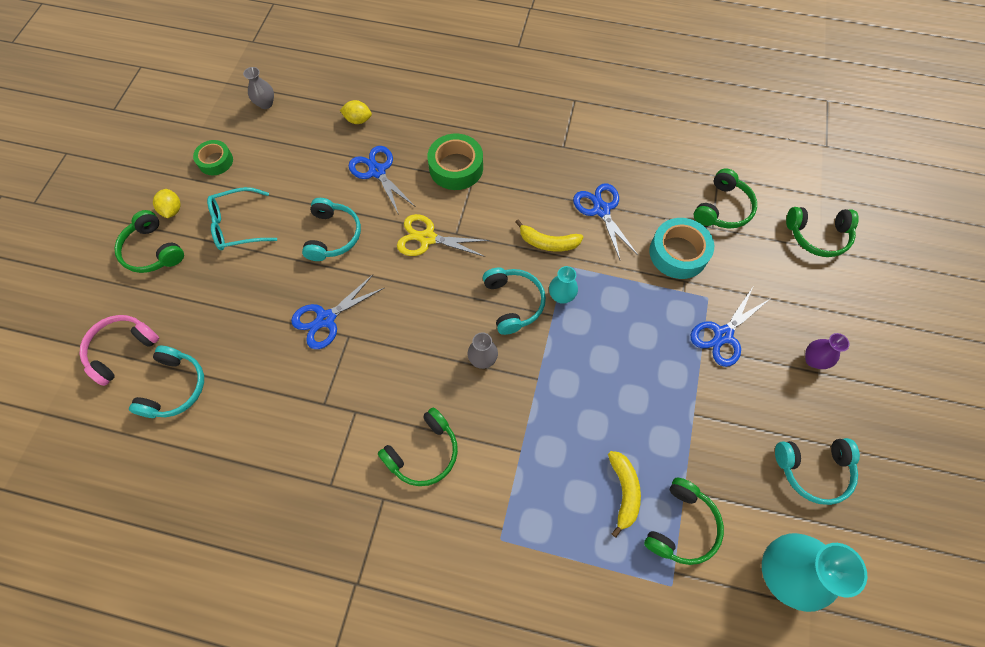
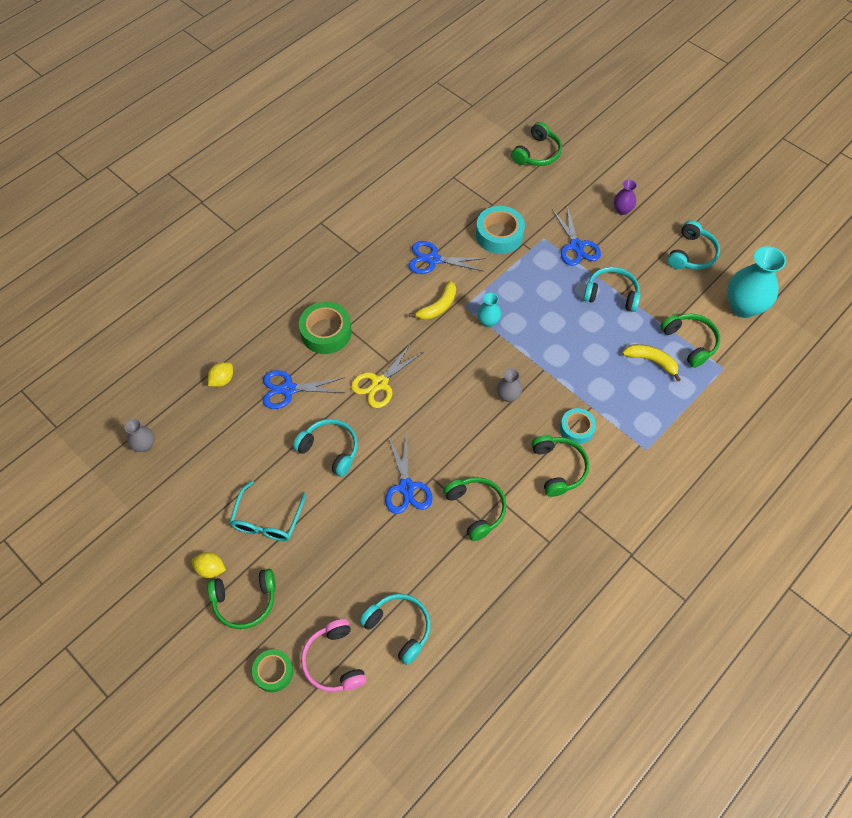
camera: 60 degrees left, 5 degrees down
green tape [193,140,233,175] -> green tape moved to [252,649,294,692]
turquoise headphones [483,267,546,335] -> turquoise headphones moved to [583,267,641,312]
green headphones [694,168,757,228] -> green headphones moved to [443,477,507,541]
none -> turquoise tape [560,408,596,444]

